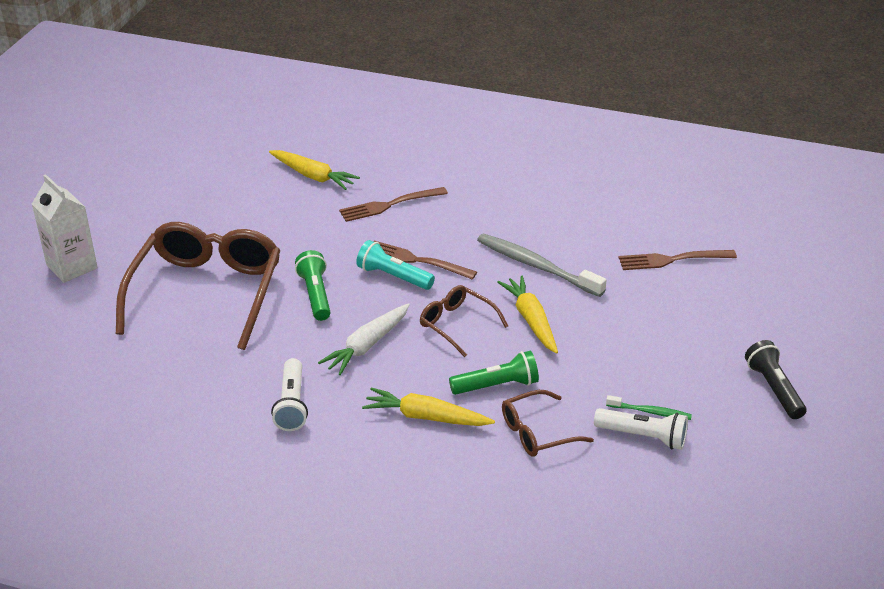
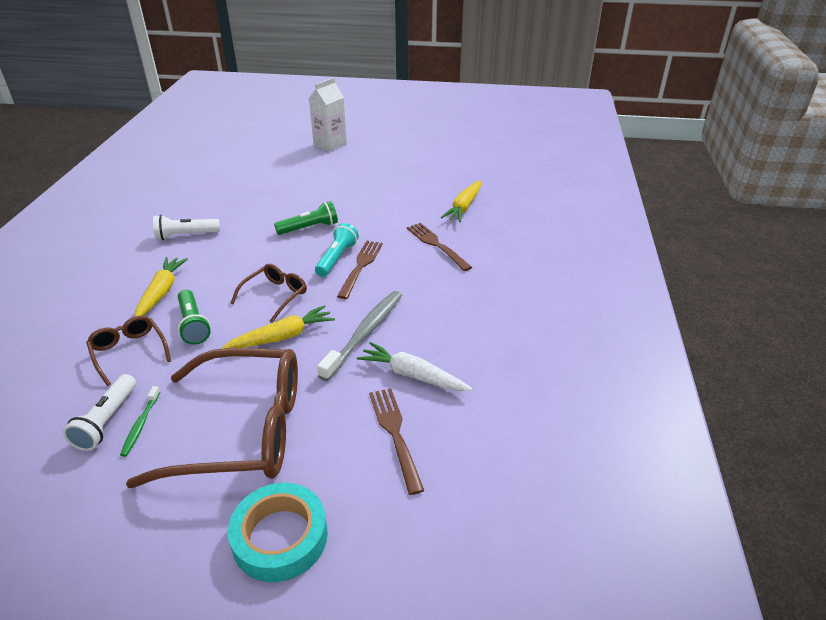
camera: 80 degrees right, 0 degrees up
brown glasses [116,222,281,350] -> brown glasses moved to [126,348,298,488]
white carrot [318,303,410,375] -> white carrot moved to [357,342,473,391]
black flashlight [745,340,806,419] -> none
none -> turquoise tape [228,483,328,582]

